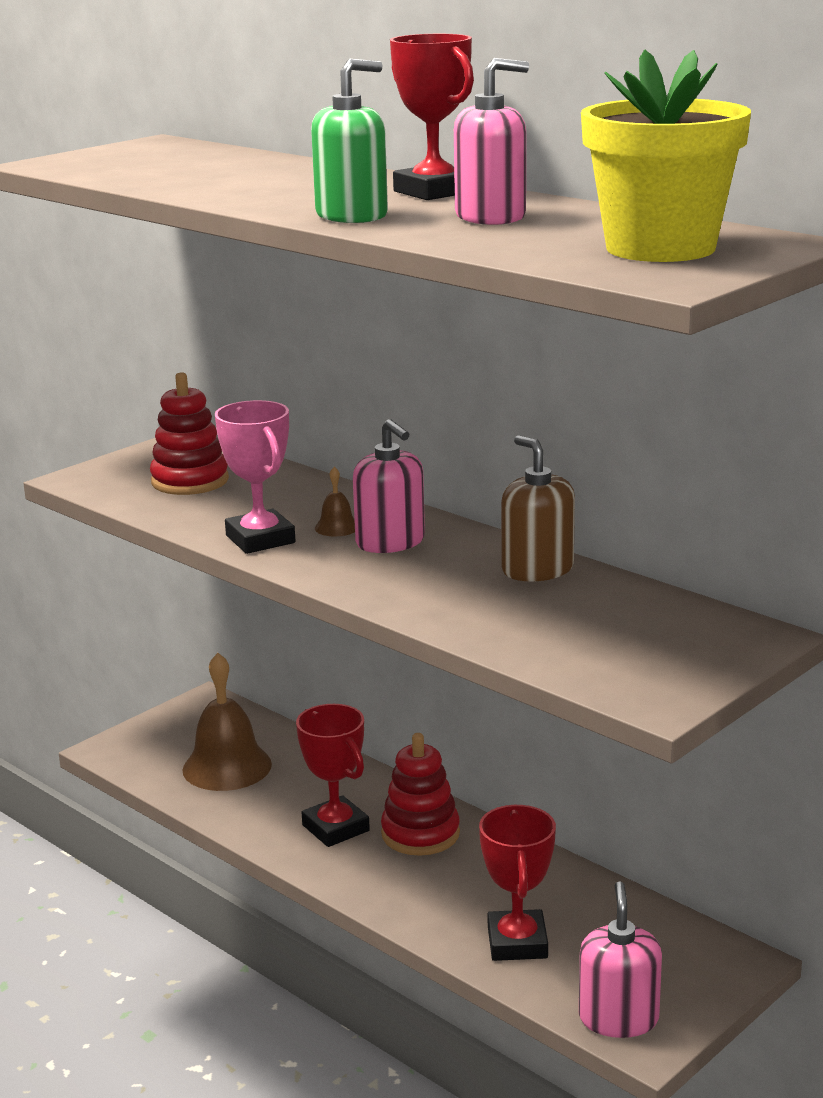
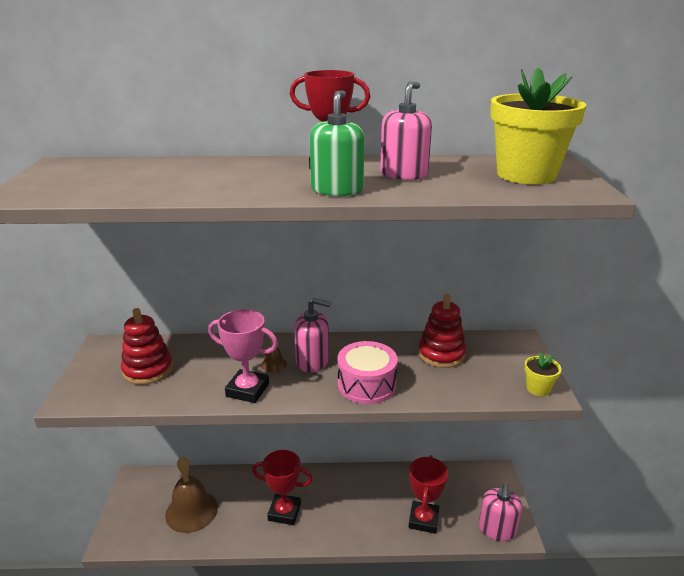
camera: 45 degrees left, 5 degrees up
red stacking toy [381,733,460,856] -> red stacking toy moved to [418,294,466,368]
red trophy [479,805,556,961] -> red trophy turned 60 degrees clockwise [409,455,448,534]
brown soap dispenser [501,435,575,582] -> none
pink soap dispenser [579,881,662,1038] -> pink soap dispenser turned 120 degrees counterclockwise [479,483,522,541]
none -> pink drum [338,341,398,404]
none -> yellow flower pot [524,352,561,396]

